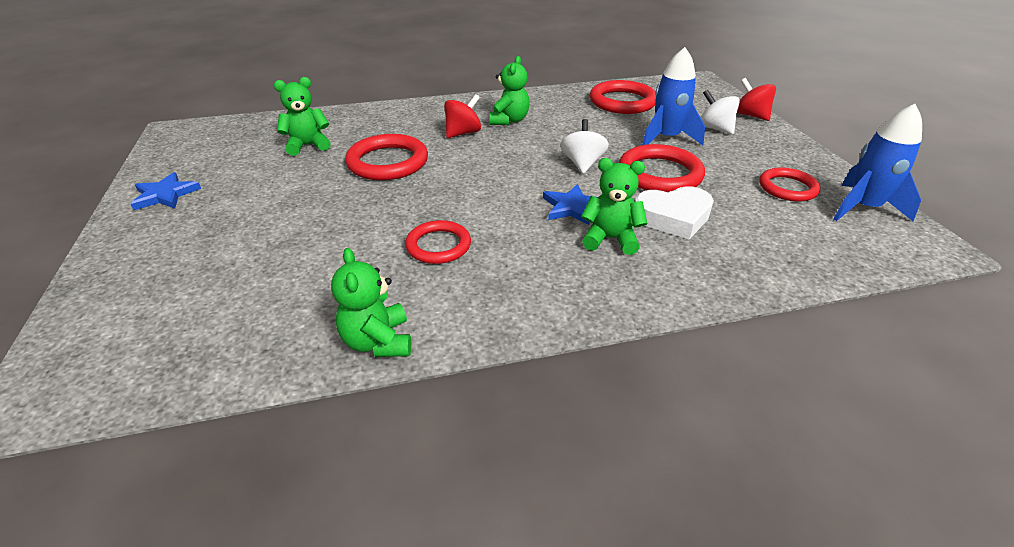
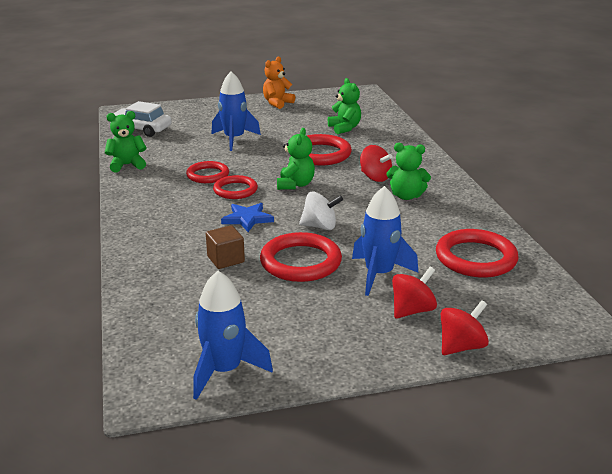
camera: 90 degrees right, 10 degrees down
blue star [130,172,201,210] -> orange teddy bear [263,57,295,109]
green teddy bear [581,158,647,255] -> green teddy bear moved to [277,128,315,190]
white heart [635,186,714,240] -> brown cube [206,225,245,269]
white spinning top [701,89,740,134] -> red spinning top [392,266,437,319]
red ring [759,167,821,202] -> red ring moved to [213,175,258,199]
none -> white car [110,101,172,137]
none -> blue rocket [211,71,261,151]

